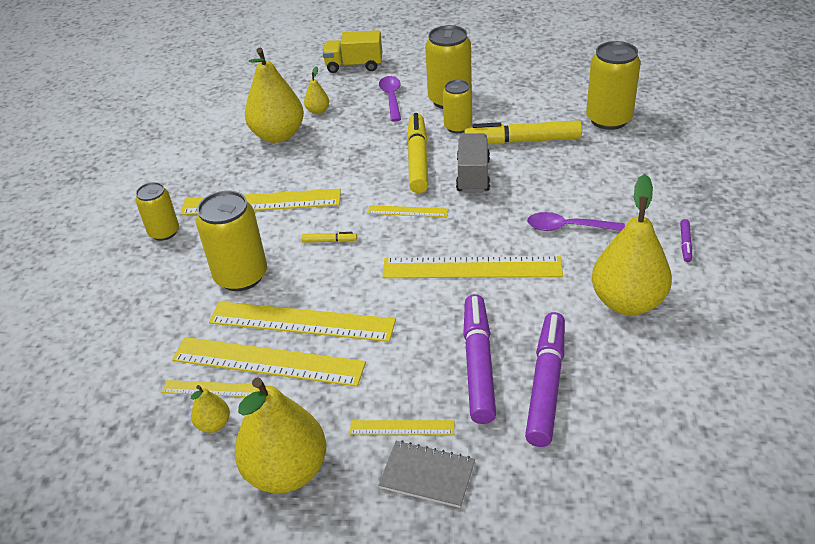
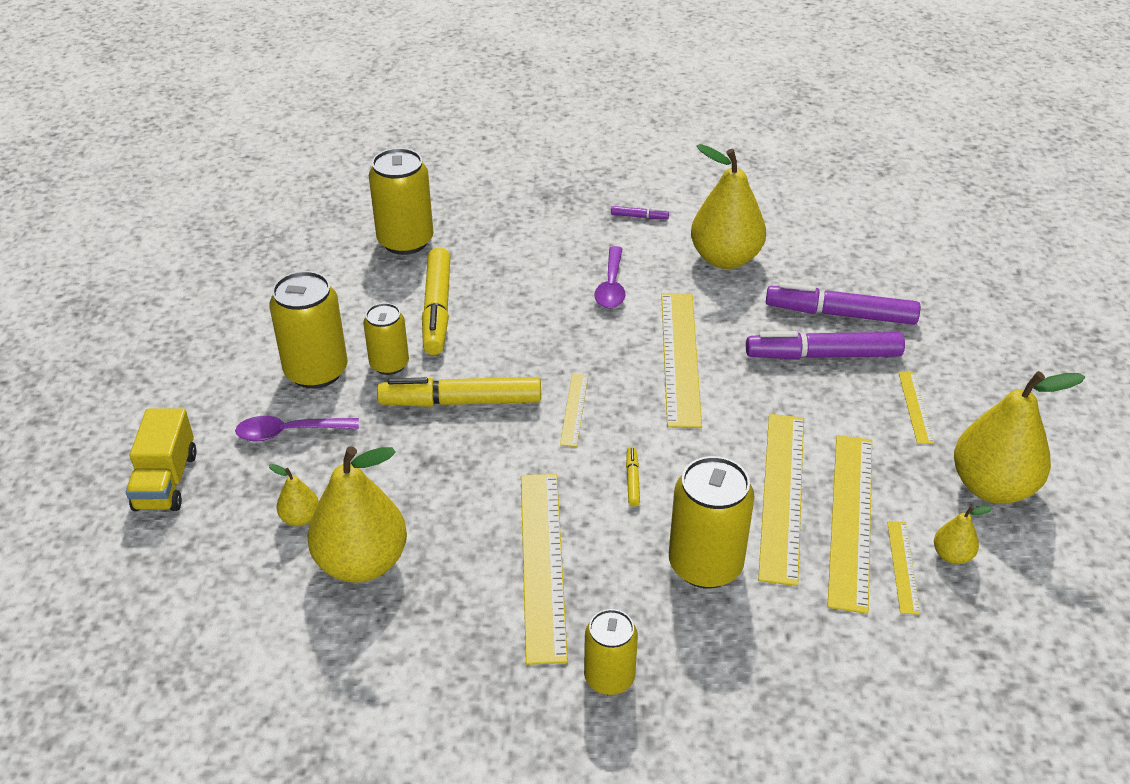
camera: 95 degrees left, 0 degrees up
grey notebook [378,440,475,508] -> none
grey truck [456,133,490,193] -> none

